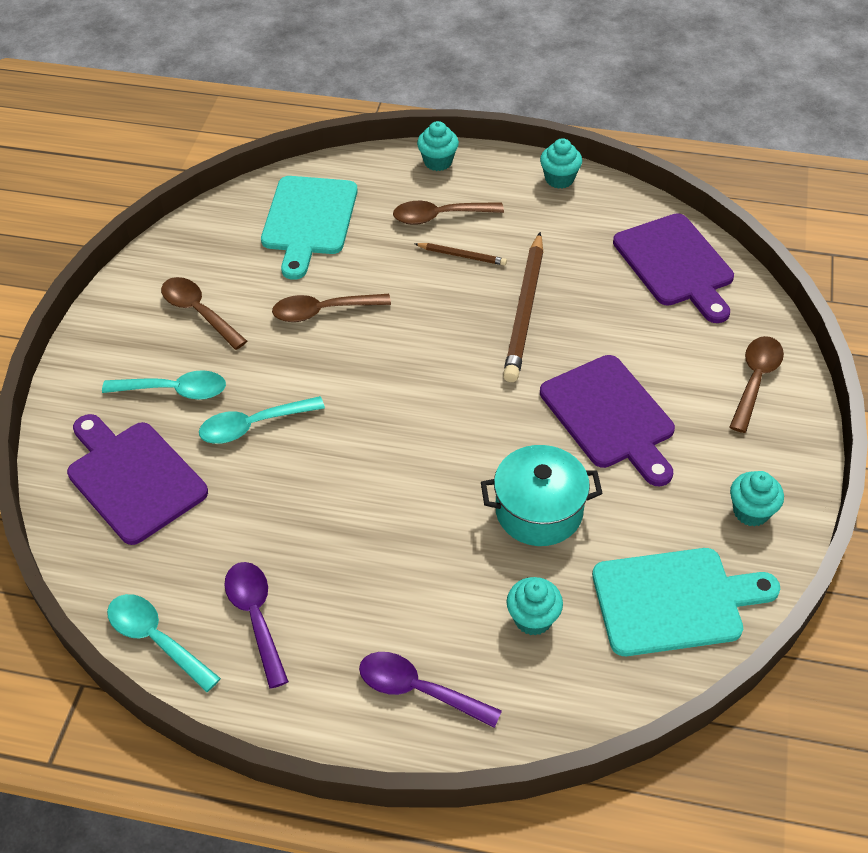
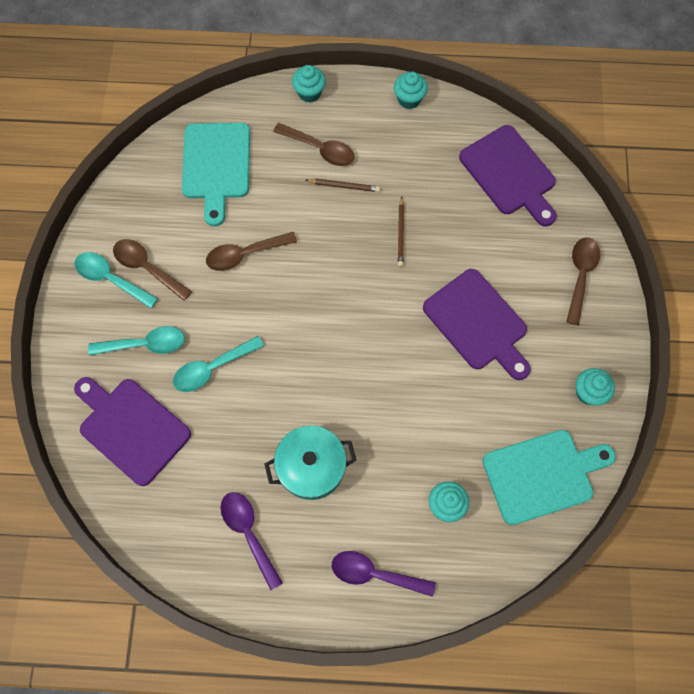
camera: 10 degrees left, 20 degrees up
turquoise spoon [107,594,221,693] -> turquoise spoon moved to [75,252,158,309]
brown spoon [393,201,504,225] -> brown spoon turned 135 degrees counterclockwise [273,123,355,166]
turquoise pot [481,445,603,546] -> turquoise pot moved to [265,426,357,500]
brown pencil [503,232,543,382] -> brown pencil [398,196,404,267], size x0.49

